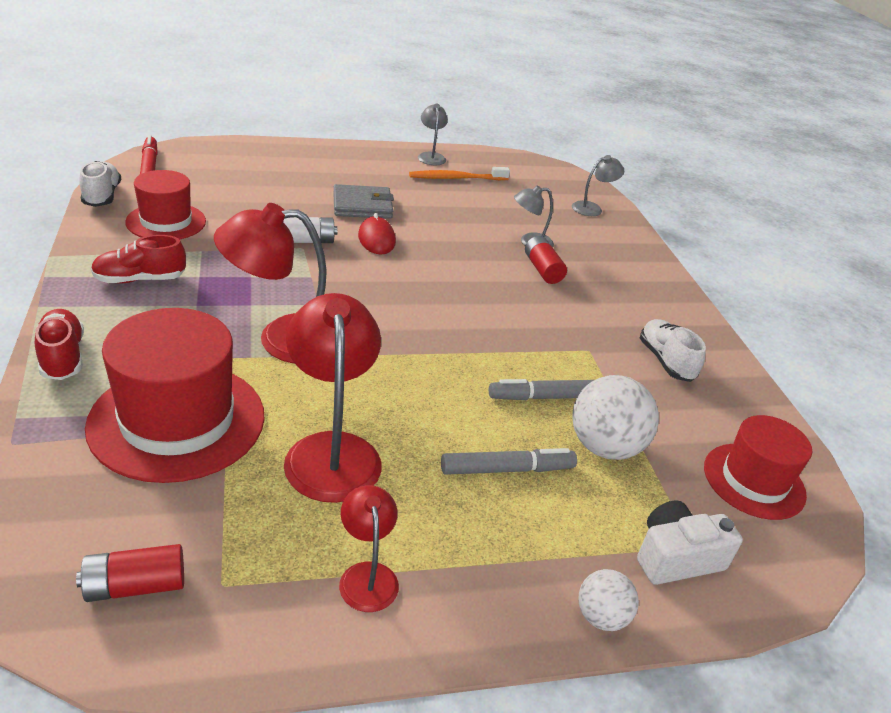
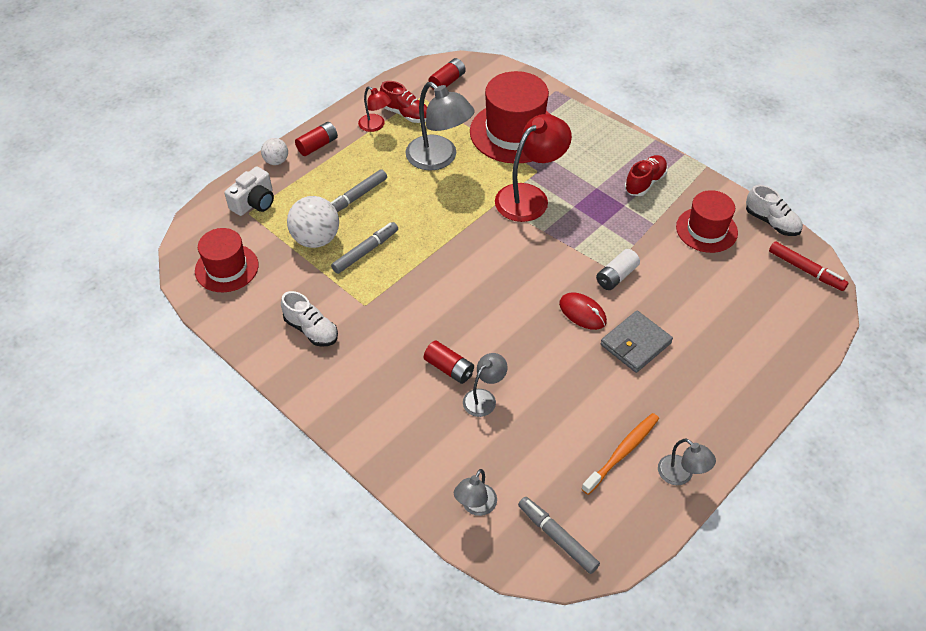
camera: 150 degrees right, 15 degrees up
red shoe [35,309,84,380] -> red shoe moved to [380,81,427,123]
red lamp [284,293,382,503] -> grey lamp [405,82,475,171]
none -> red battery [295,122,338,156]
none -> grey marker [518,497,600,574]

